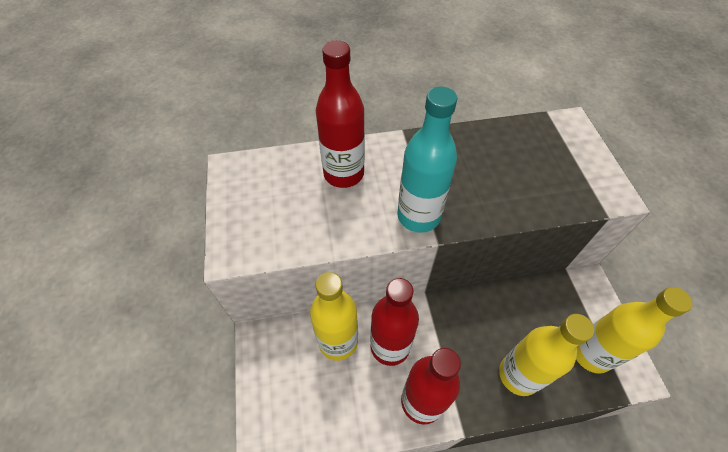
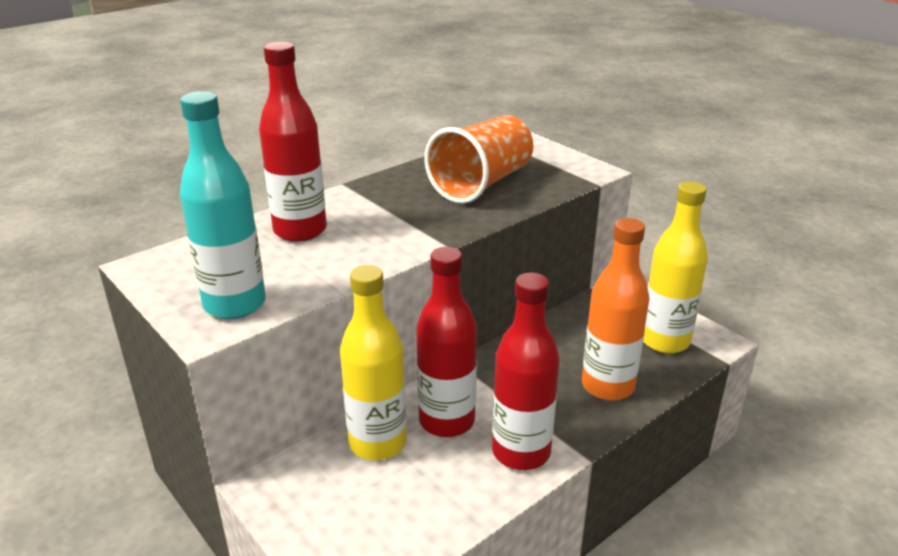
camera: 30 degrees left, 25 degrees down
turquoise bottle [397,86,457,233] -> turquoise bottle moved to [180,91,266,319]
yellow bottle [499,314,594,396] -> orange bottle [582,218,650,401]
none -> orange cup [424,115,533,204]

